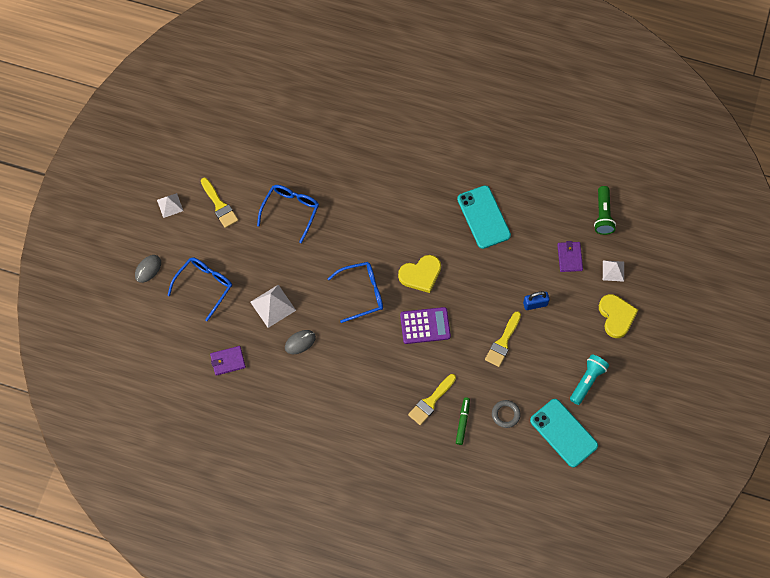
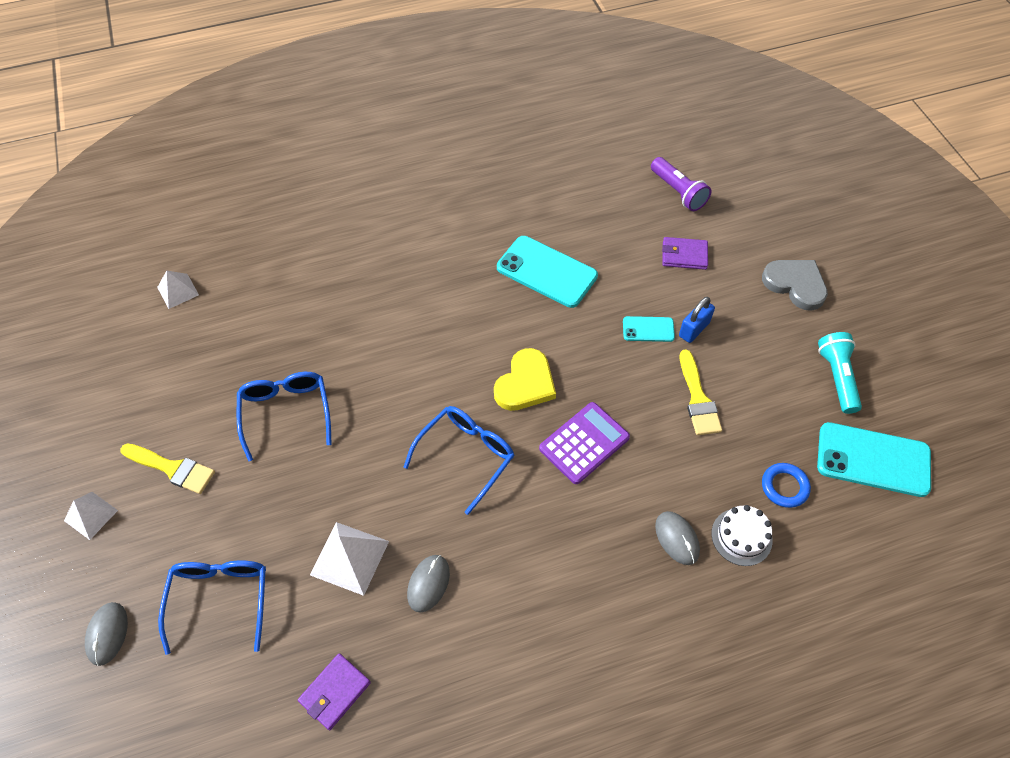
camera: 35 degrees left, 10 degrees down
yellow brush [408,374,456,425] -> grey mouse [655,511,700,565]
green marker [456,397,470,445] -> white cake [712,505,773,566]
grey ring [492,400,521,428] -> blue ring [762,463,811,508]
purple wallet [557,241,583,272] -> purple wallet turned 45 degrees counterclockwise [662,237,708,270]
green flashlight [594,186,616,235] -> purple flashlight [651,157,711,211]
yellow heart [599,294,638,338] -> grey heart [762,260,828,311]
white pyramid [603,260,624,282] -> white pyramid moved to [157,271,199,309]
none -> turquoise phone [623,316,675,342]

